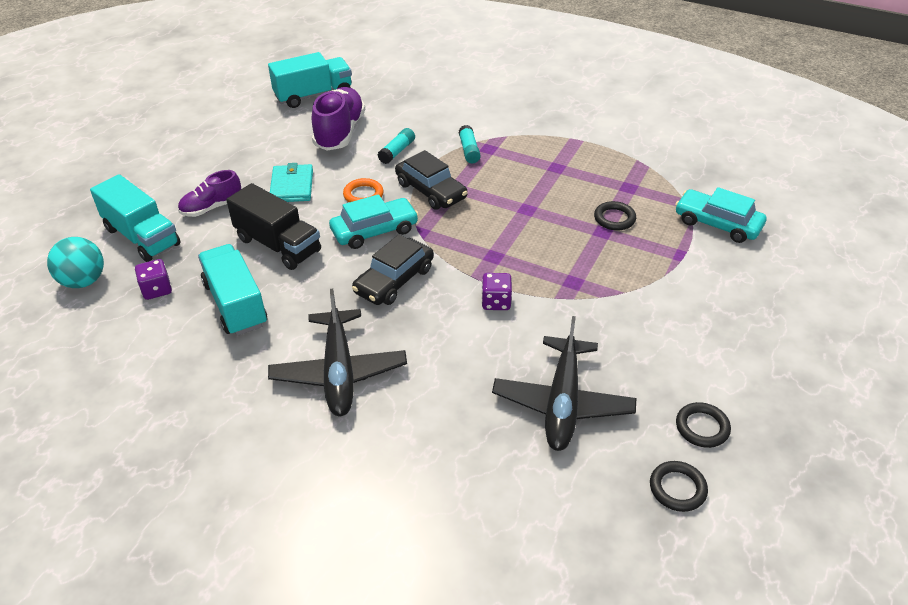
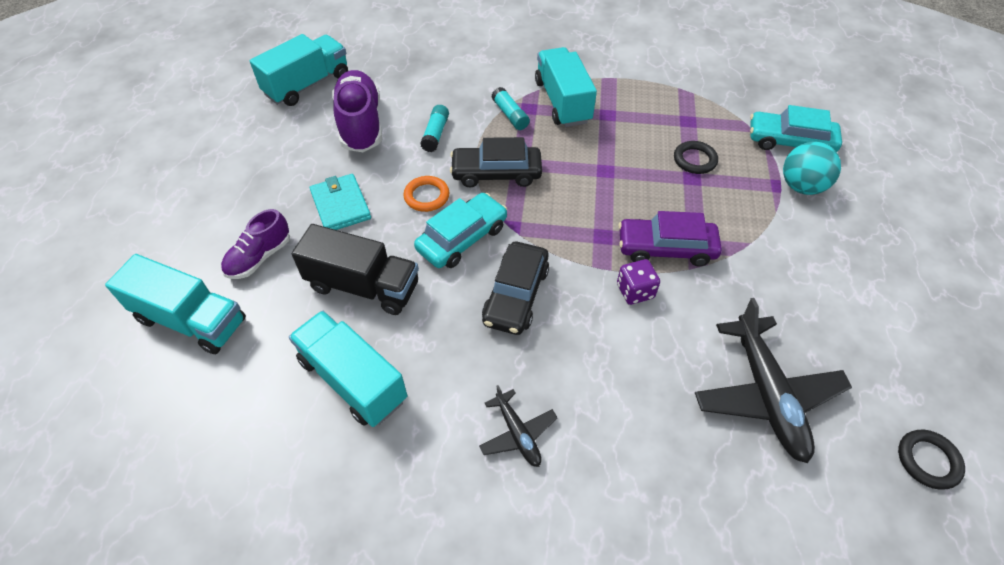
camera: 20 degrees left, 10 degrees up
turquoise ball [47,237,104,288] -> turquoise ball moved to [783,142,841,195]
purple dice [135,259,172,300] -> none
black plane [268,289,407,416] -> black plane [479,385,558,467], size x0.52
black car [395,150,468,210] -> black car turned 150 degrees clockwise [450,137,542,187]
black ring [676,402,731,448] -> none
none -> turquoise truck [535,47,597,127]
none -> purple car [618,211,722,266]

